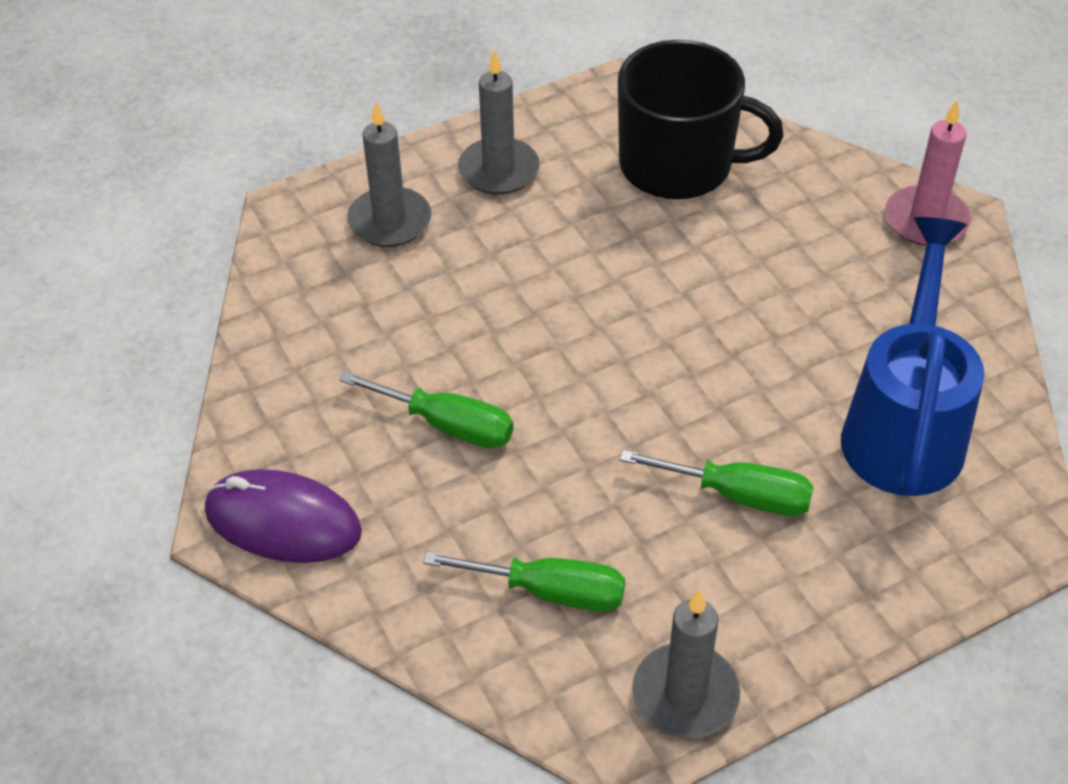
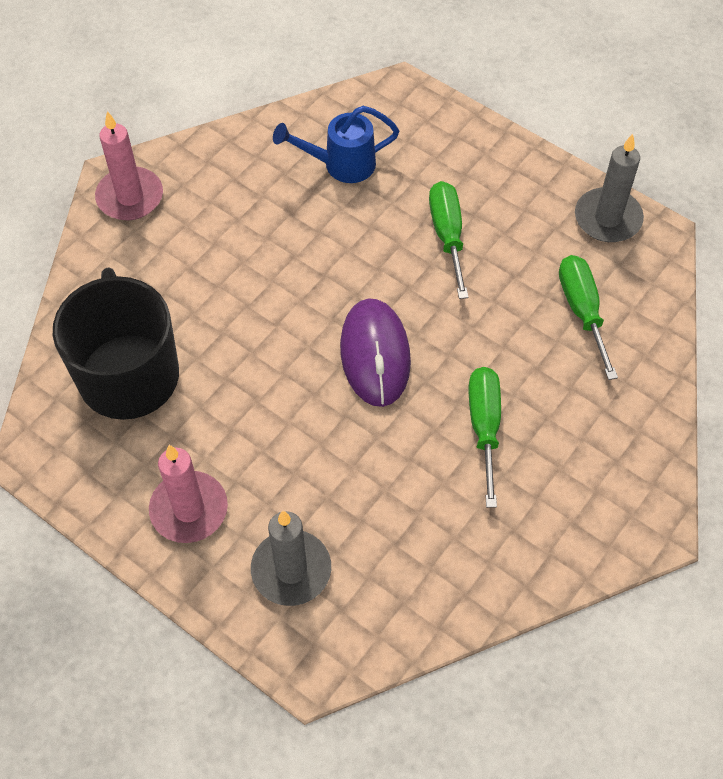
camera: 115 degrees left, 10 degrees up
purple mouse [205,469,362,563] -> purple mouse moved to [340,298,411,407]
grey candle [458,50,540,195] -> pink candle [149,445,228,543]
blue watering can [841,217,984,496] -> blue watering can [273,106,399,183], size x0.58

